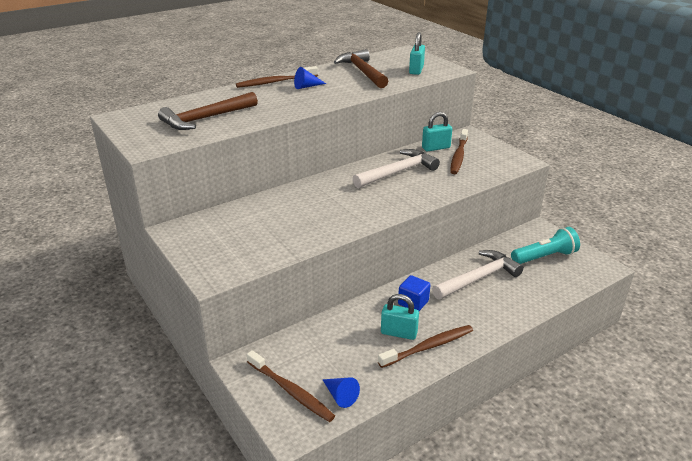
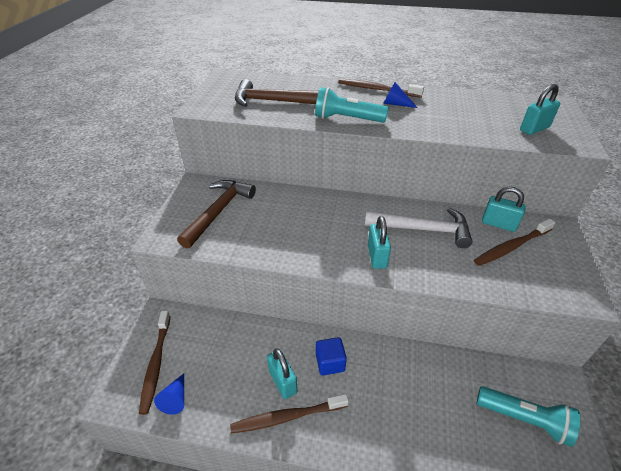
camera: 45 degrees right, 10 degrees up
brown hammer [334,49,388,88] -> brown hammer moved to [177,180,256,249]
brown toothbrush [378,325,473,368] -> brown toothbrush turned 150 degrees clockwise [230,394,349,434]
white hammer [432,250,524,300] -> none
none -> turquoise flashlight [315,87,389,123]
none -> turquoise padlock [368,216,391,269]

